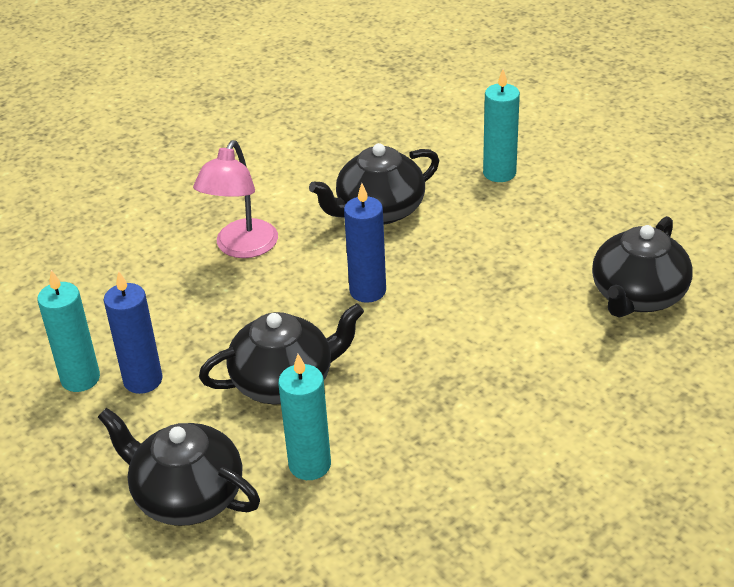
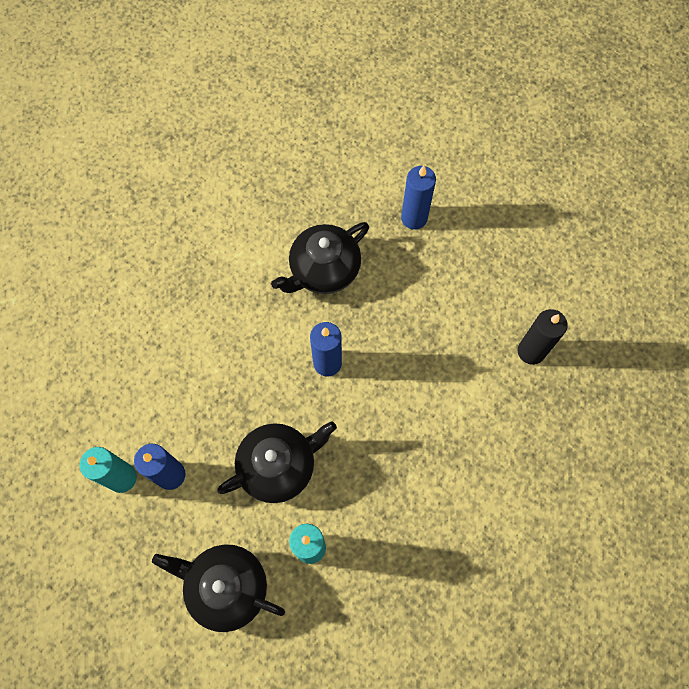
camera: 10 degrees left, 30 degrees up
pink lamp [193,140,278,258] -> none
turquoise candle [483,69,520,182] -> blue candle [401,166,436,230]
black teapot [592,216,693,318] -> black candle [518,309,568,365]

